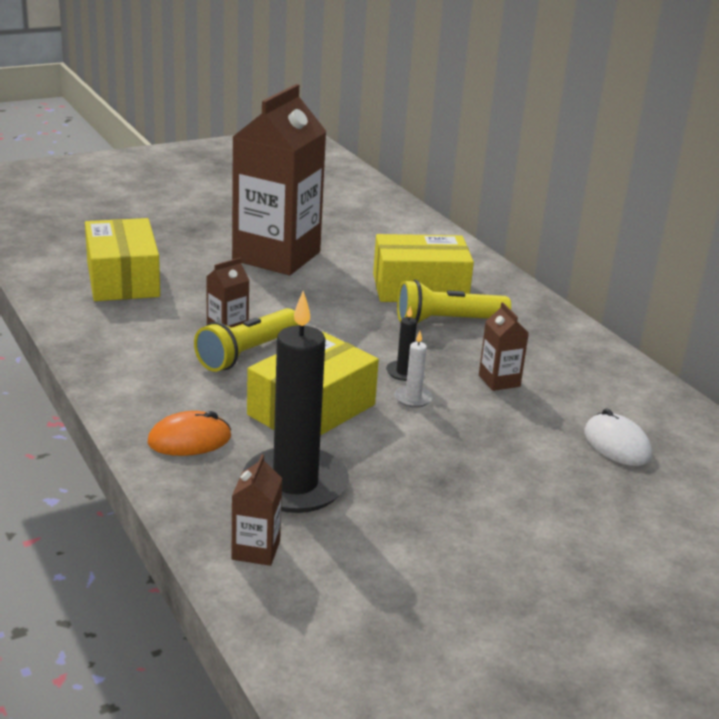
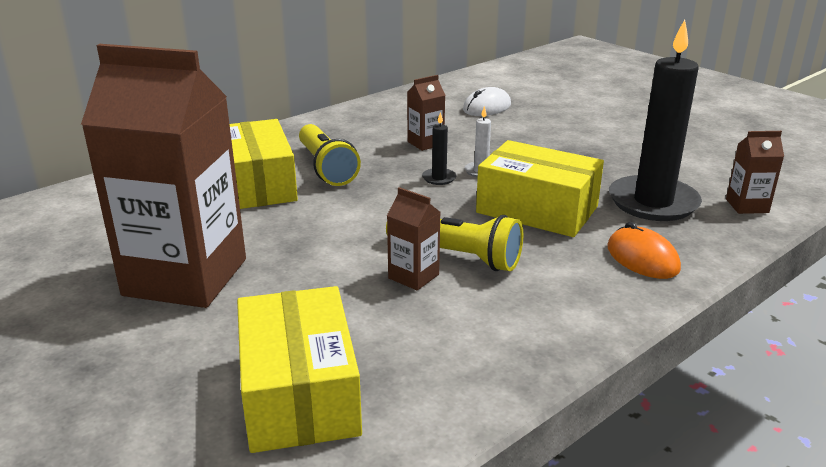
camera: 100 degrees left, 0 degrees up
yellow box [85,218,160,301] -> yellow box turned 75 degrees counterclockwise [237,286,362,453]

